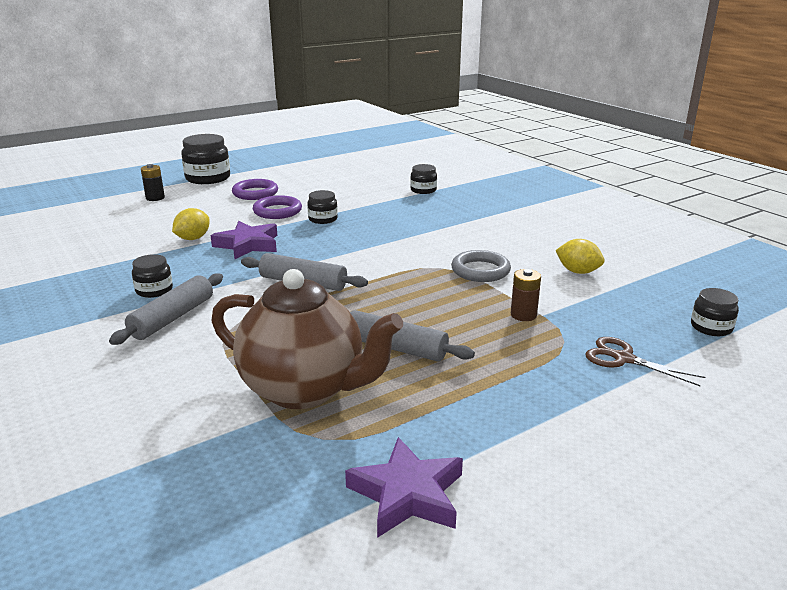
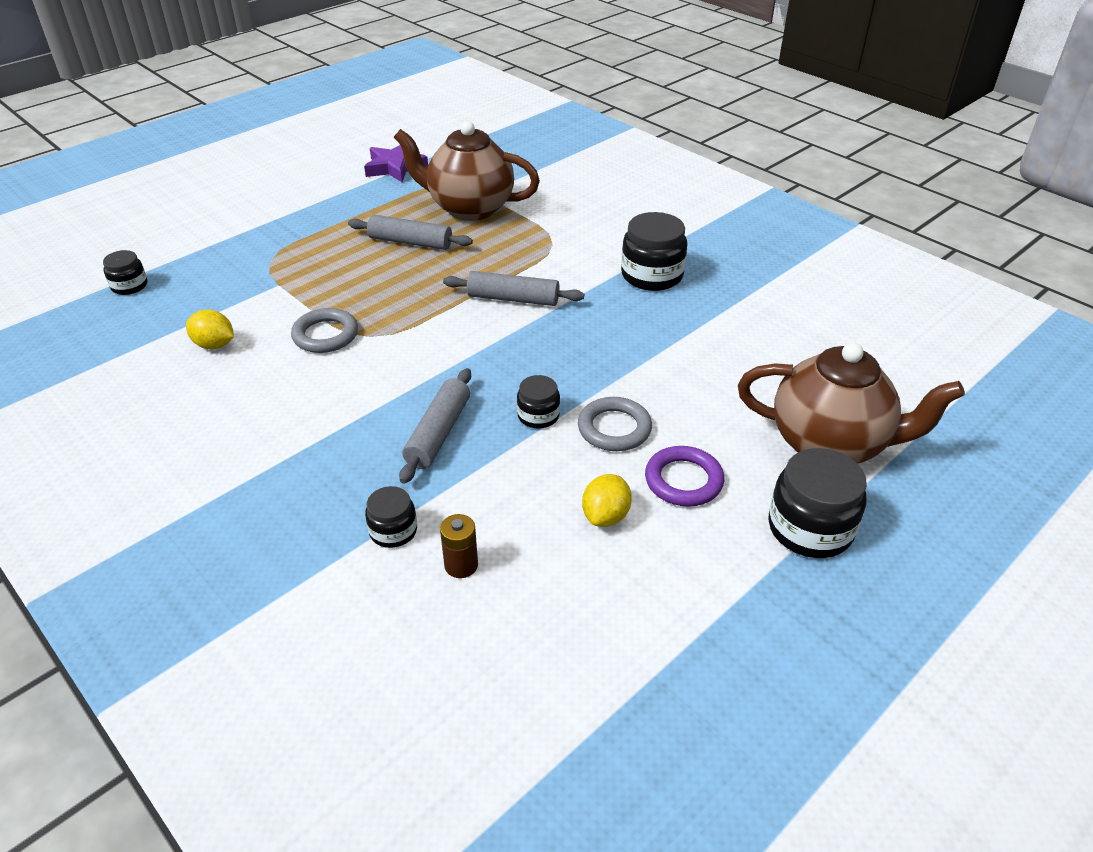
camera: 170 degrees right, 15 degrees up
grey rolling pin [109,273,223,345] -> grey rolling pin moved to [399,368,471,484]
black jar [132,254,173,298] -> black jar [621,212,687,291], size x1.77
black battery [141,164,165,201] -> brown teapot [738,342,965,464]
yellow lemon [172,208,210,240] -> yellow lemon moved to [582,474,632,527]
purple star [210,221,277,259] -> none
purple ring [253,195,302,219] -> grey ring [578,397,652,451]
brown battery [511,269,541,321] -> brown battery moved to [440,514,478,578]
brown scissors [585,337,705,386] -> none

